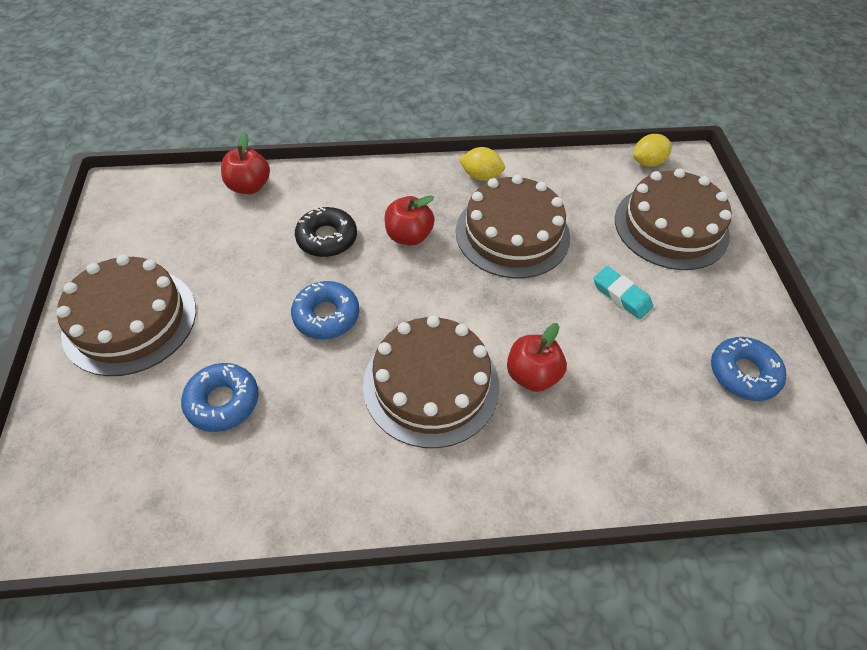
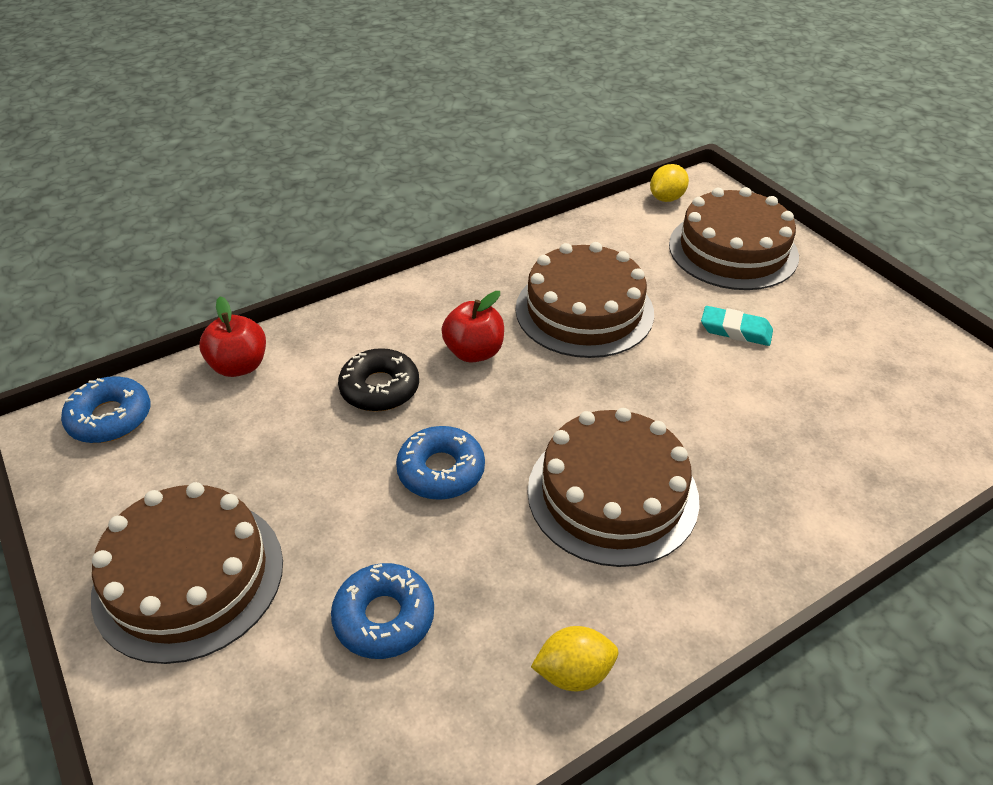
camera: 25 degrees left, 10 degrees down
yellow lemon [459,147,505,181] -> yellow lemon moved to [531,626,618,691]
red apple [507,323,567,392] -> none
blue donut [711,337,787,401] -> blue donut moved to [61,376,150,443]

